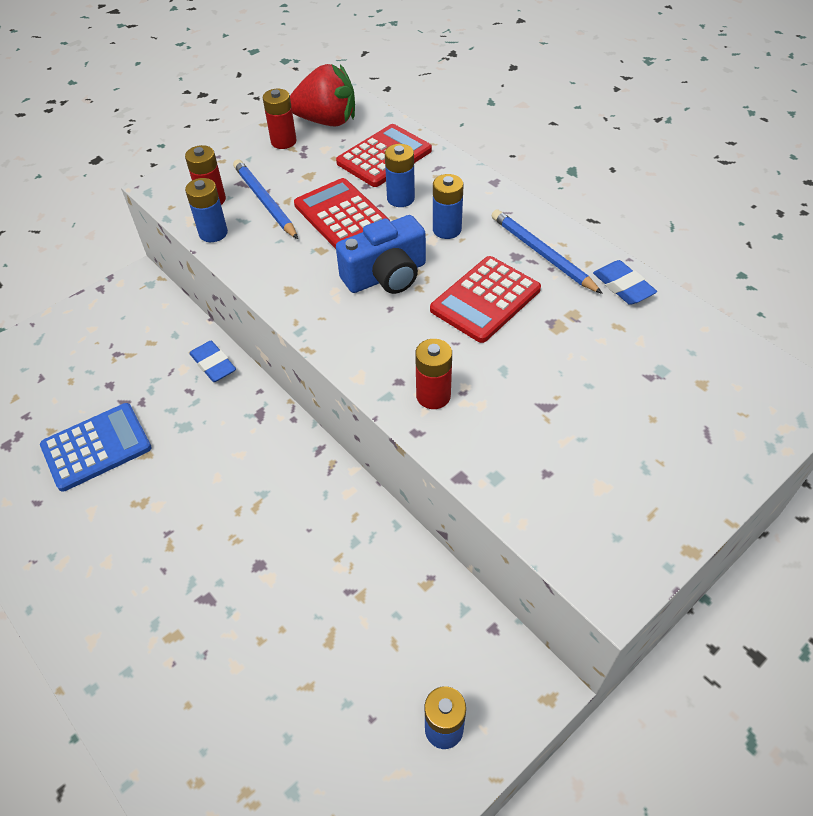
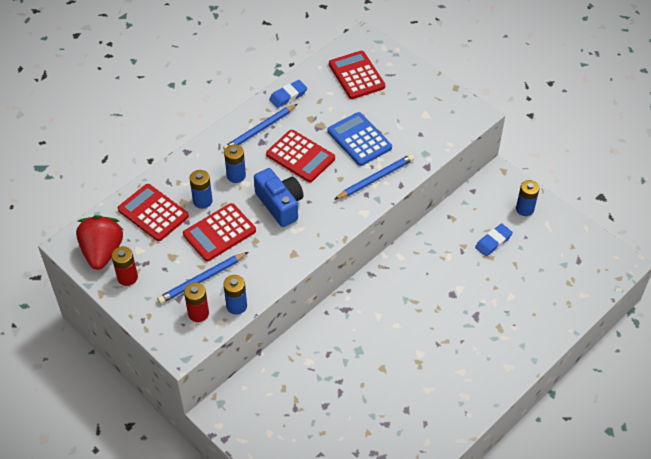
camera: 95 degrees left, 0 degrees up
blue calculator [40,403,152,492] -> blue calculator moved to [327,112,392,166]
blue eraser [189,341,236,382] -> blue eraser moved to [475,224,513,256]
red battery [415,339,452,409] -> blue pencil [334,154,414,200]
none -> red calculator [329,51,385,99]

